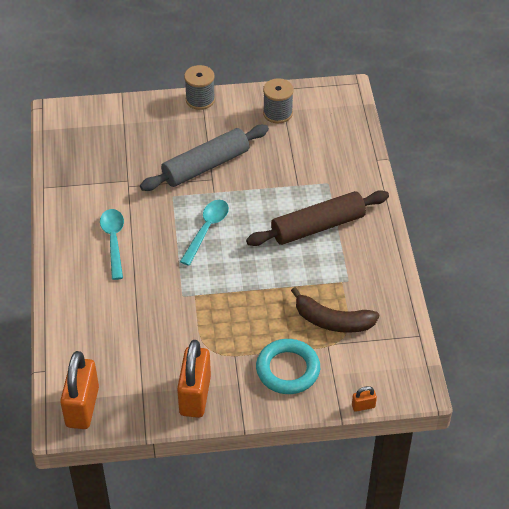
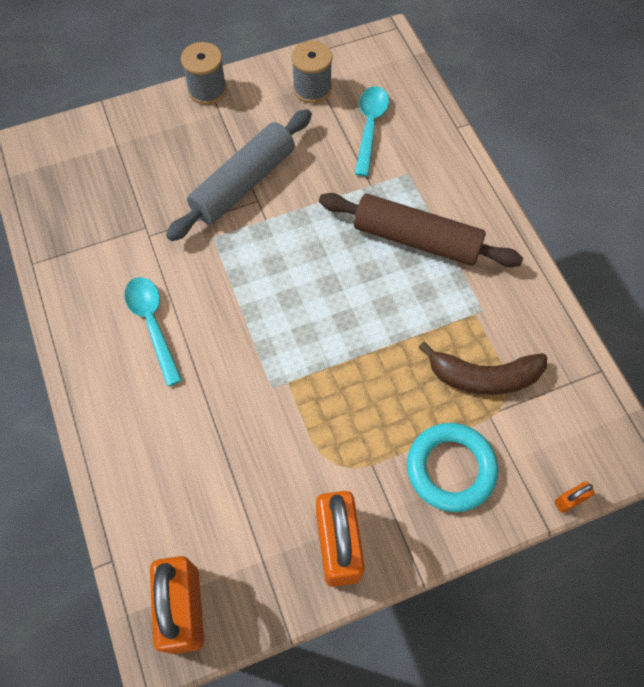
camera: 15 degrees left, 15 degrees up
turquoise spoon [180,200,229,266] -> turquoise spoon moved to [355,86,389,176]
brown rolling pin [246,190,389,246] -> brown rolling pin turned 60 degrees clockwise [319,193,523,267]

